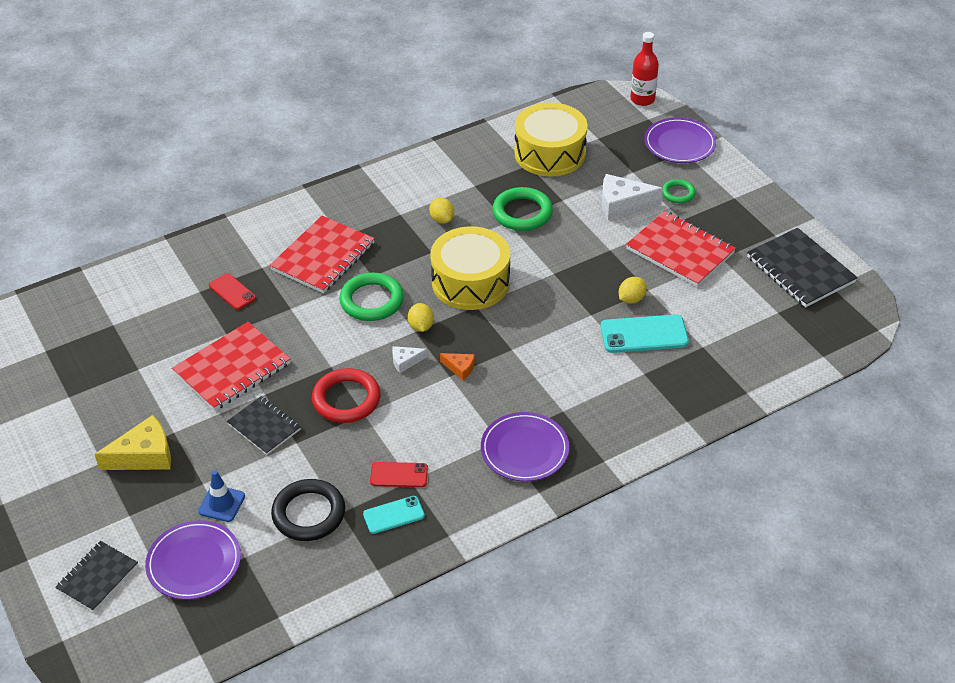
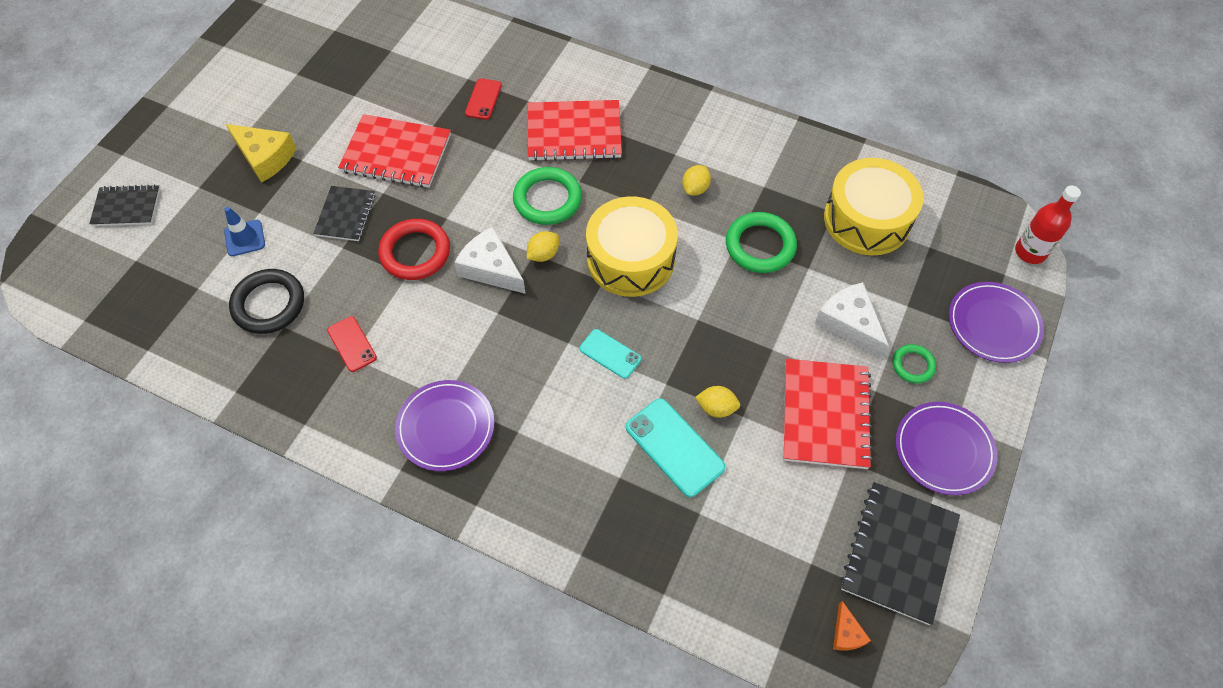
camera: 55 degrees right, 15 degrees up
purple plate [145,520,241,600] -> purple plate moved to [895,402,997,495]
turquoise phone [363,496,425,534] -> turquoise phone moved to [580,329,641,379]
white cheese [392,346,427,373] -> white cheese [454,227,526,294], size x1.93
orange cheese [440,353,475,380] -> orange cheese moved to [833,601,871,651]

